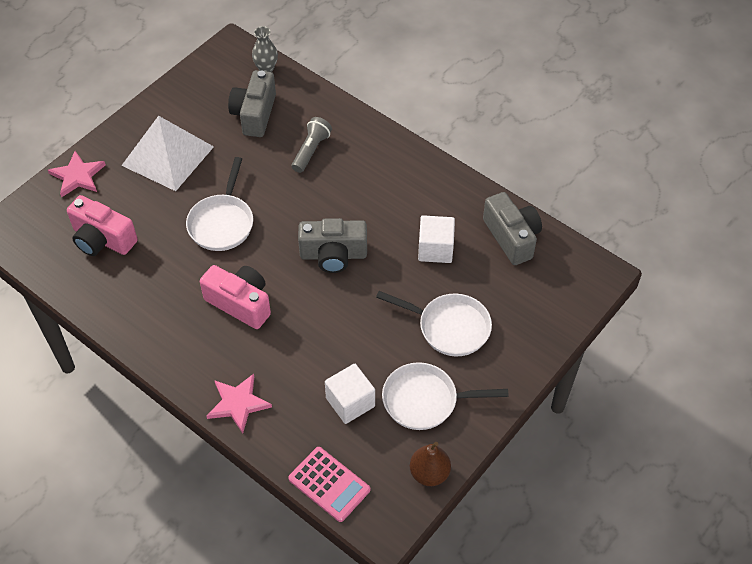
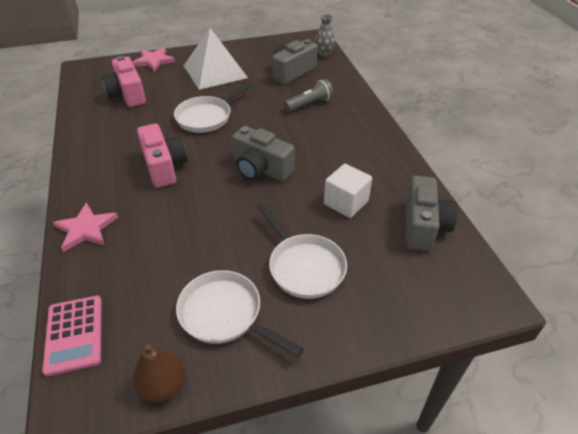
camera: 35 degrees right, 10 degrees down
white cube [325,364,375,424] -> none

